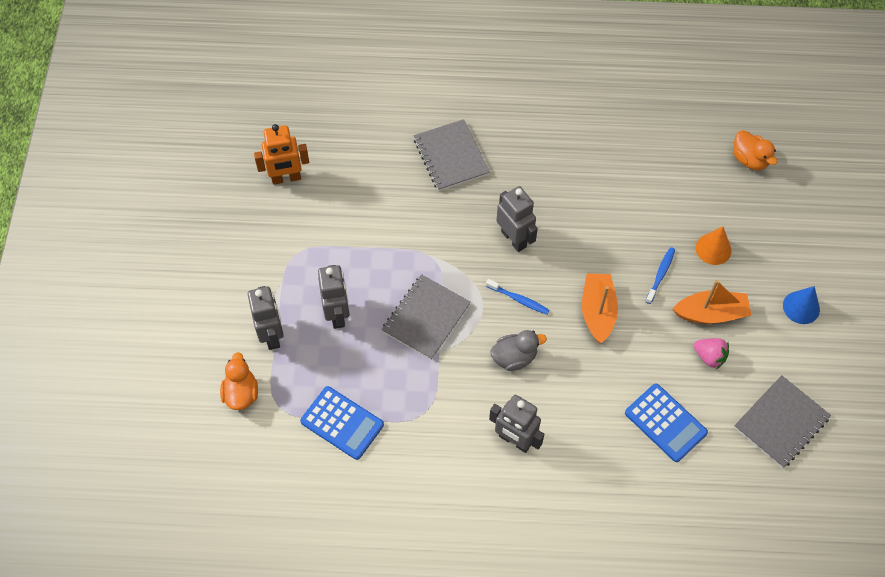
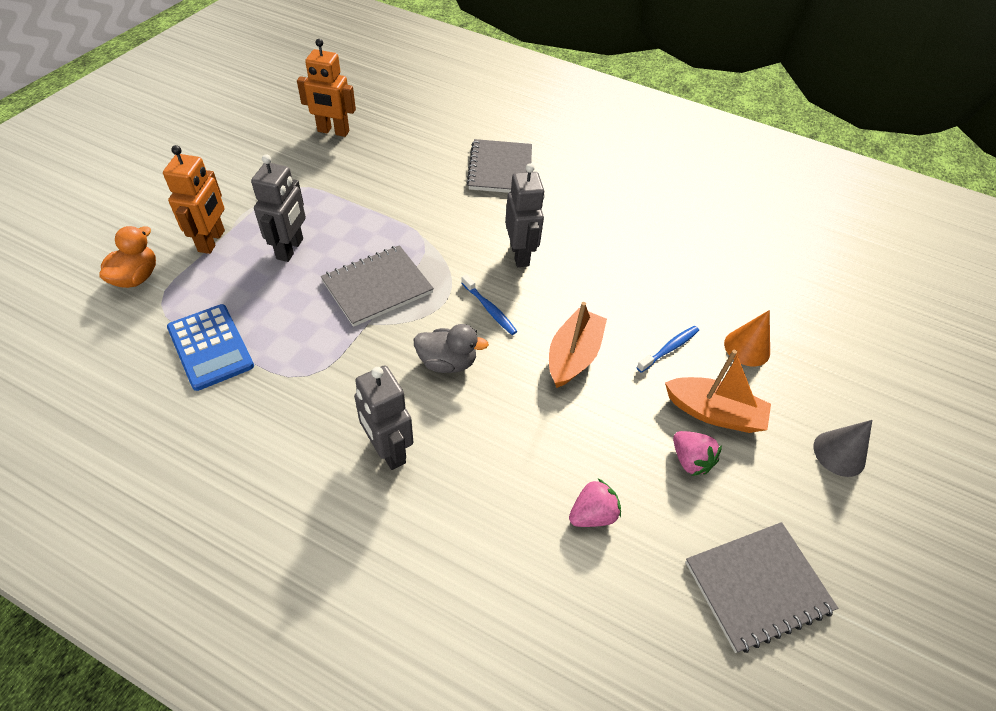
camera: 20 degrees right, 10 degrees down
grey robot [248,286,284,350] -> orange robot [163,145,225,254]
blue calculator [625,383,708,462] -> pink strawberry [569,479,621,527]
orange duck [733,130,777,170] -> none
blue cone [783,286,820,324] -> grey cone [813,420,872,477]

